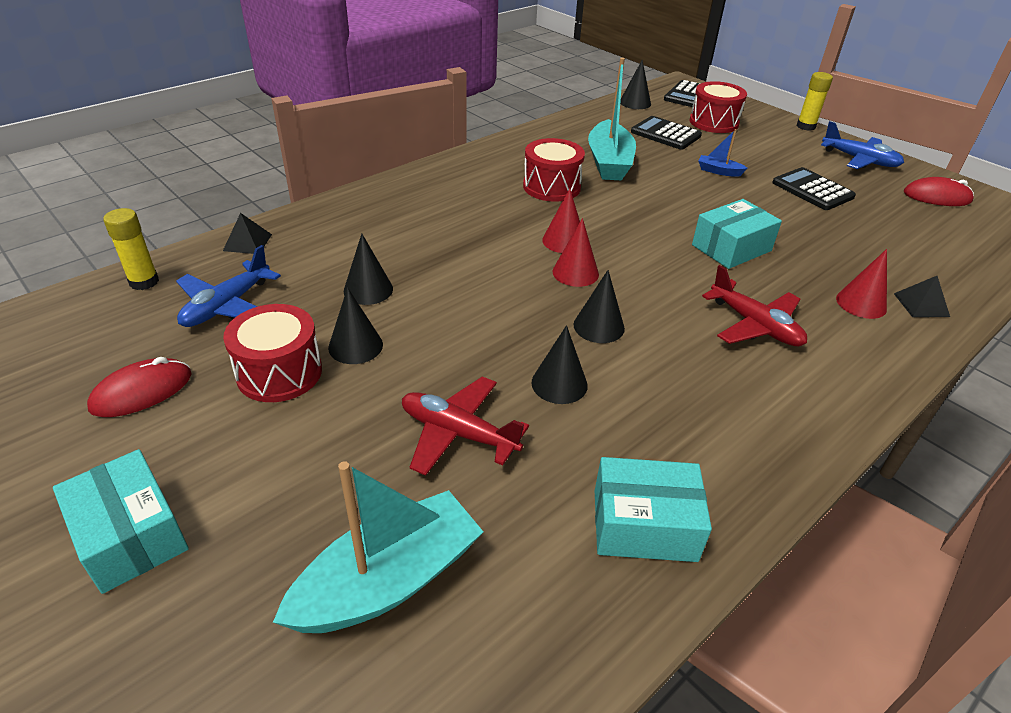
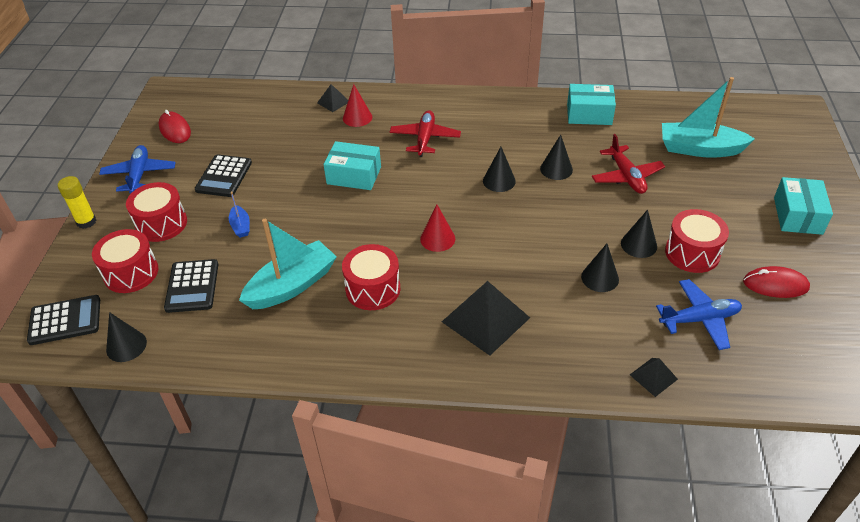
camera: 130 degrees left, 5 degrees up
yellow glue stick [103,208,159,290] -> none
red cone [552,218,599,287] -> none
turquoise box [595,457,712,562] -> turquoise box turned 45 degrees counterclockwise [567,84,616,125]
none -> red drum [126,182,187,242]
none -> black pyramid [442,281,530,356]

